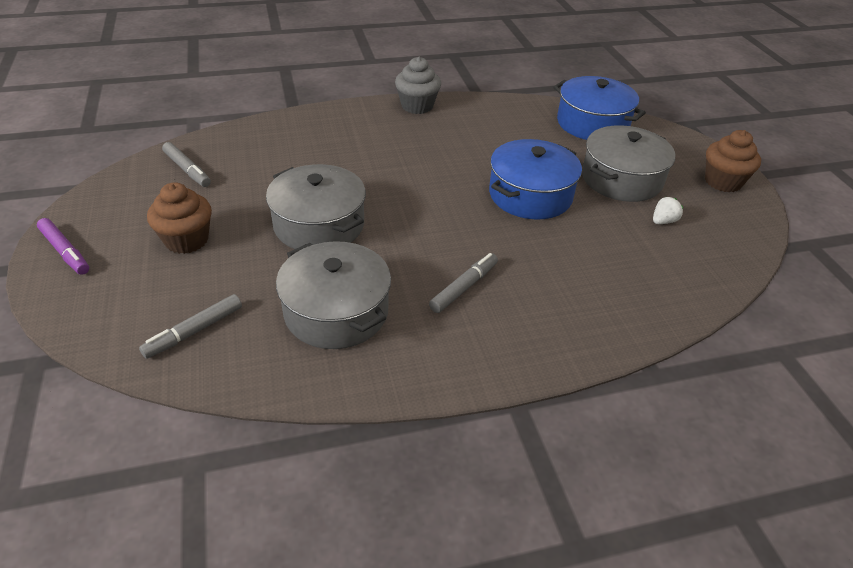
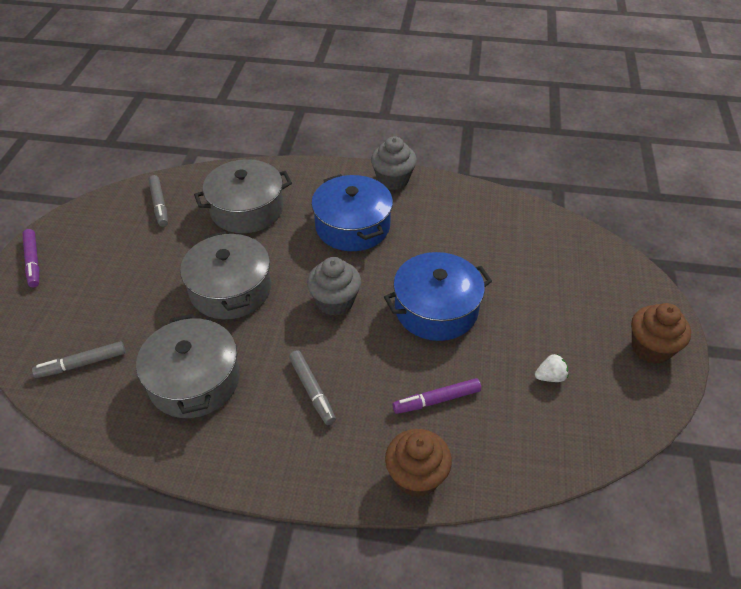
camera: 25 degrees right, 5 degrees up
brown cupcake [147,182,212,254] -> brown cupcake moved to [385,429,452,498]
grey marker [429,253,498,313] -> grey marker turned 90 degrees clockwise [289,350,336,425]
blue pot [553,76,646,140] -> blue pot moved to [311,174,393,251]
grey pot [582,125,675,202] -> grey pot moved to [194,159,292,233]
none -> grey cupcake [307,257,361,316]
none -> purple marker [392,378,481,414]

